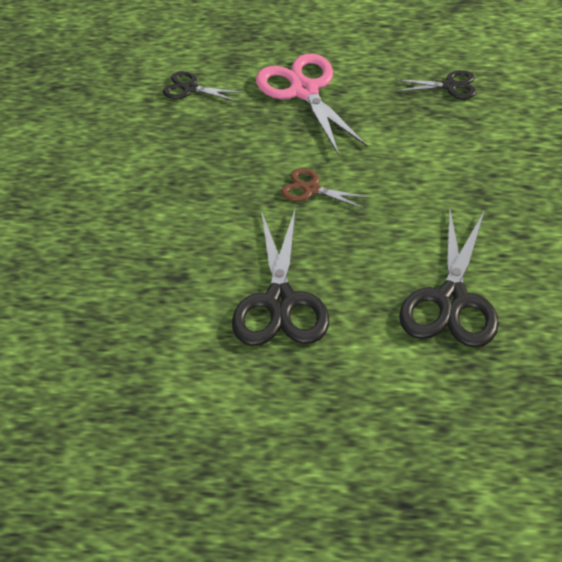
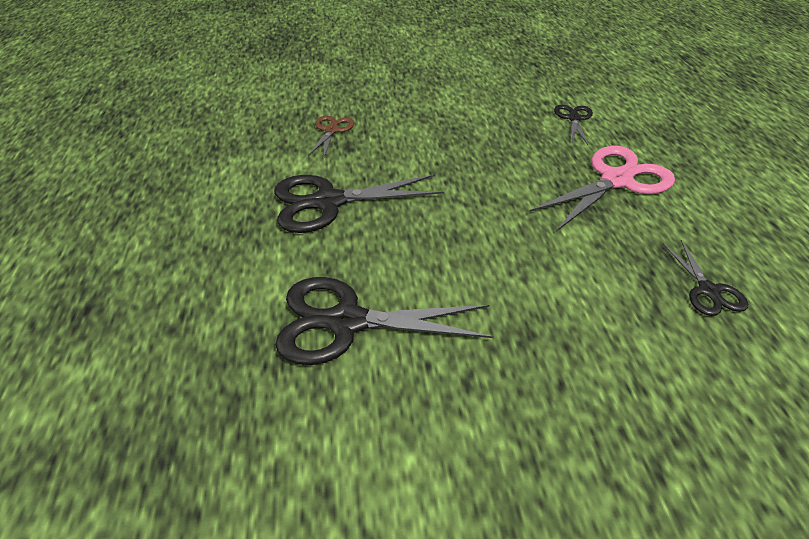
camera: 75 degrees right, 5 degrees down
brown scissors [281,168,371,209] -> brown scissors moved to [308,115,354,157]

